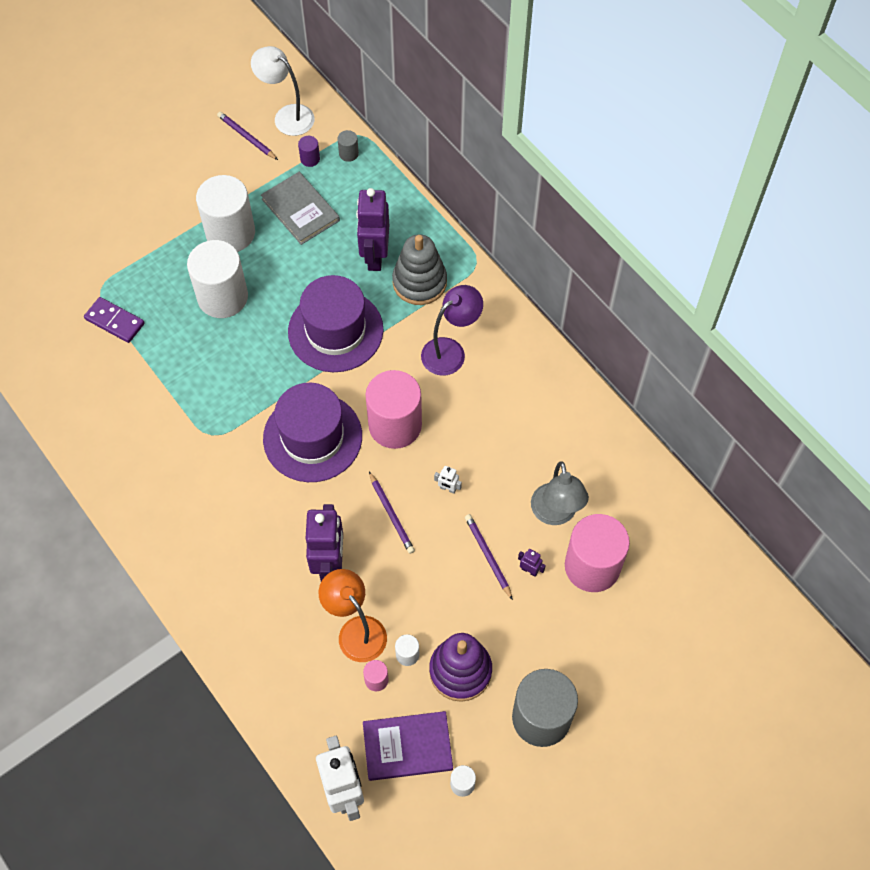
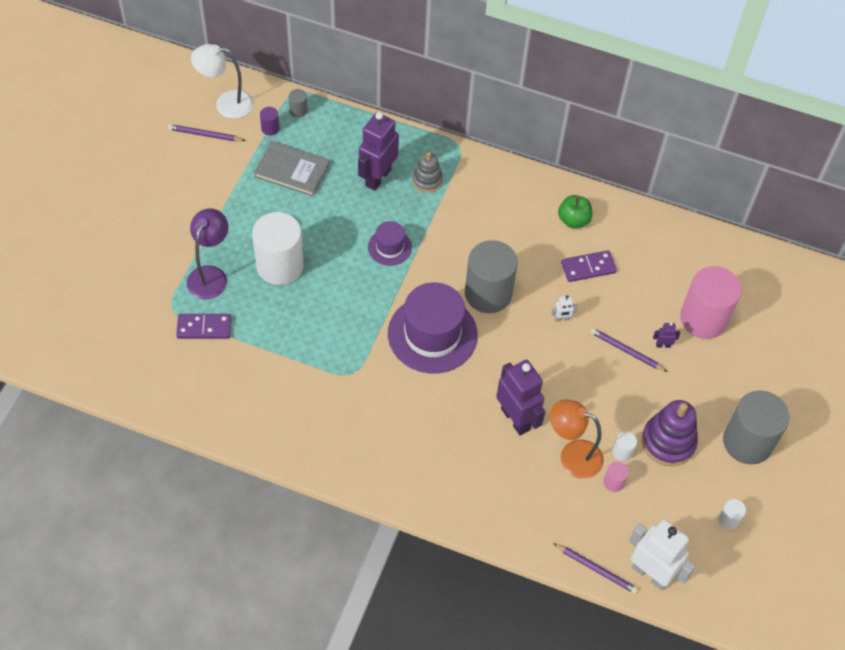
camera: 35 degrees left, 5 degrees down
white cylinder [196,175,255,252] -> none
purple hat [288,275,384,372] -> purple hat [368,221,412,266], size x0.51
purple robot [356,188,389,271] -> purple robot turned 60 degrees clockwise [358,112,399,191]
purple book [363,711,453,781] -> none
pink cylinder [365,370,422,449] -> grey cylinder [465,240,518,313]
purple pencil [369,471,415,554] -> purple pencil moved to [553,543,638,594]
grey stacking toy [392,234,447,305] -> grey stacking toy [412,152,443,193], size x0.62
purple lamp [421,285,483,376] -> purple lamp moved to [187,208,228,299]
grey lamp [531,461,589,525] -> none
none -> green apple [558,195,592,229]
none -> purple domino [561,250,617,282]

